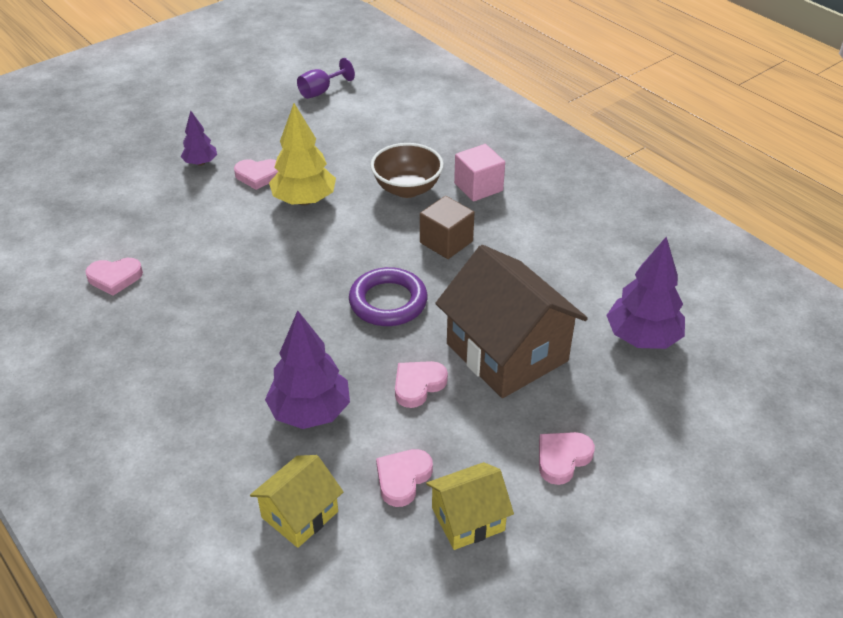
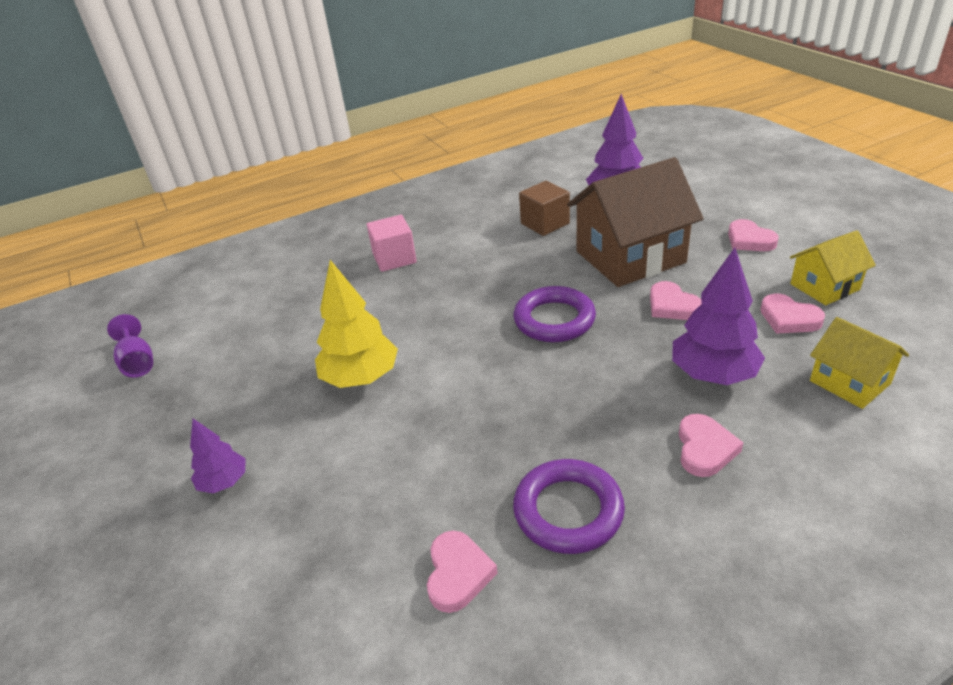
camera: 75 degrees left, 5 degrees down
pink heart [234,159,278,190] -> pink heart moved to [679,414,743,477]
brown bowl [371,143,444,198] -> none
brown cube [420,196,474,259] -> brown cube moved to [519,181,570,236]
yellow house [426,462,514,550] -> yellow house turned 75 degrees clockwise [790,230,876,305]
none -> purple ring [513,459,625,554]

